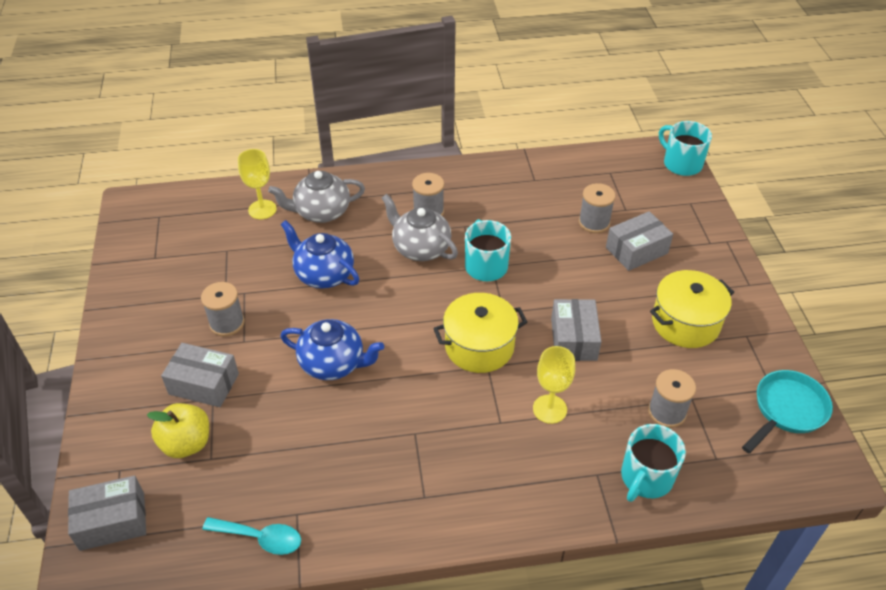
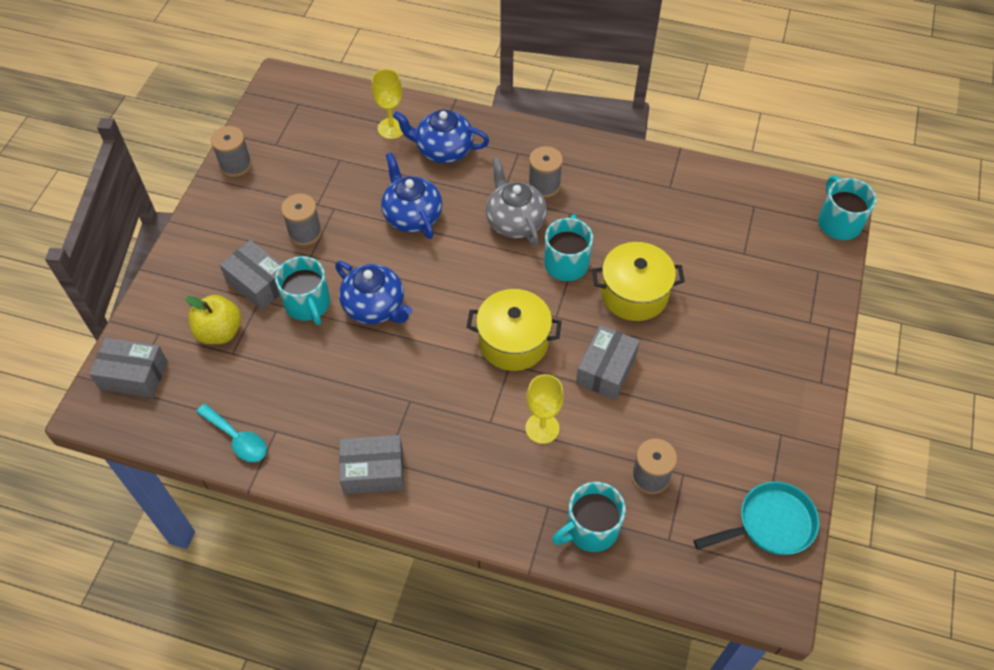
camera: 25 degrees right, 10 degrees up
grey teapot [268,171,365,223] -> blue teapot [393,110,489,163]
grey spool [579,183,616,233] -> grey spool moved to [211,126,252,177]
grey box [606,211,673,271] -> grey box moved to [339,435,404,494]
yellow pot [650,270,734,348] -> yellow pot moved to [592,242,685,321]
none -> turquoise mug [275,256,330,325]

